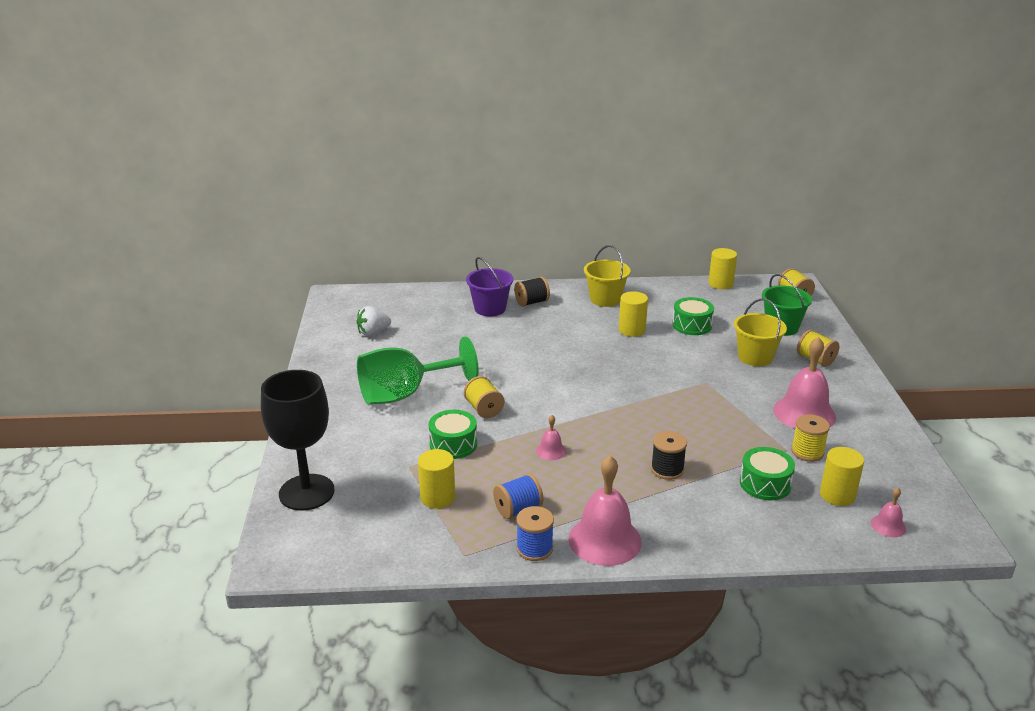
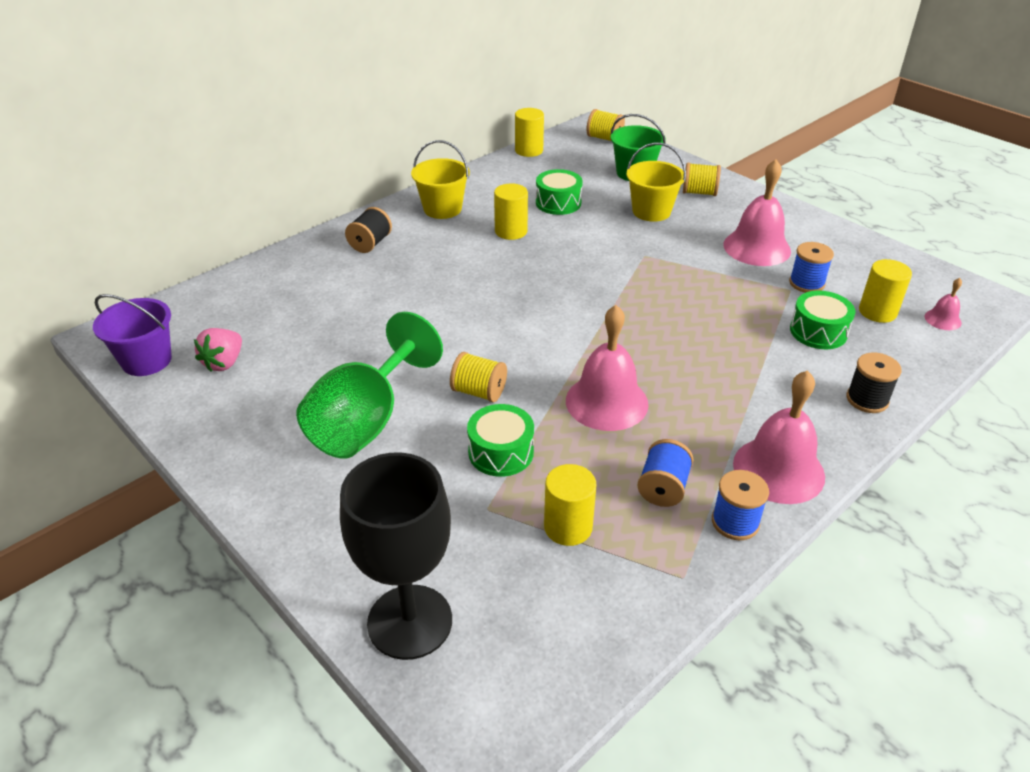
camera: 40 degrees left, 10 degrees up
white strawberry [356,306,391,336] -> pink strawberry [194,328,242,372]
purple bucket [466,257,513,316] -> purple bucket moved to [93,294,172,376]
pink bell [536,415,566,460] -> pink bell [566,305,649,431], size x2.12
black spool [651,431,687,480] -> black spool moved to [847,353,902,413]
yellow spool [791,414,830,462] -> blue spool [789,242,834,293]

